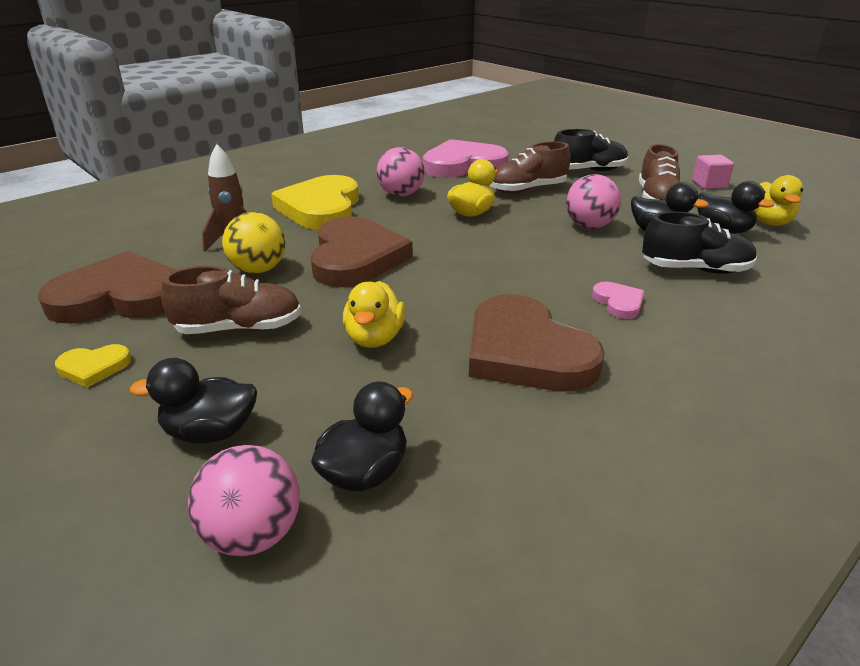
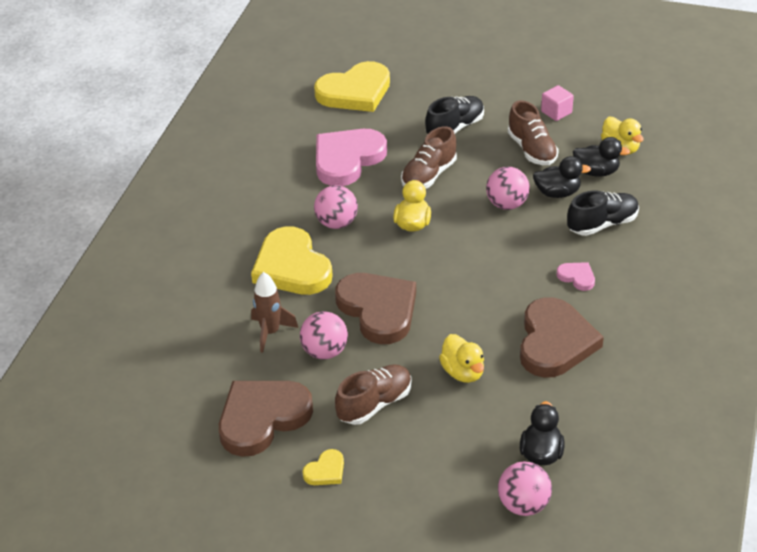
camera: 30 degrees left, 10 degrees up
black duck [130,358,257,443] -> none
yellow ball [222,212,285,274] -> pink ball [300,311,348,360]
brown heart [469,294,605,391] -> brown heart turned 105 degrees counterclockwise [520,297,604,378]
none -> yellow heart [314,61,390,112]

